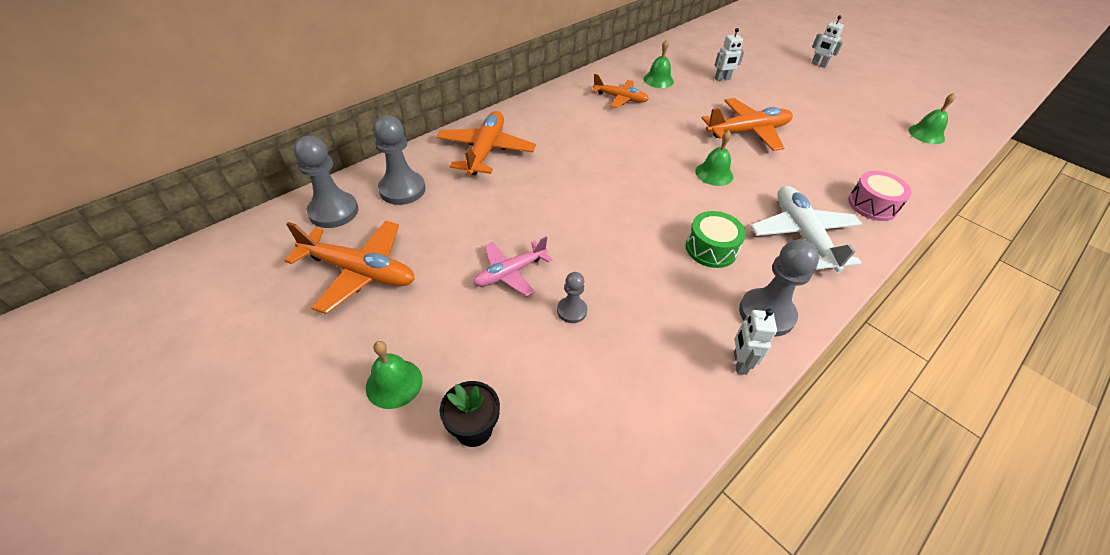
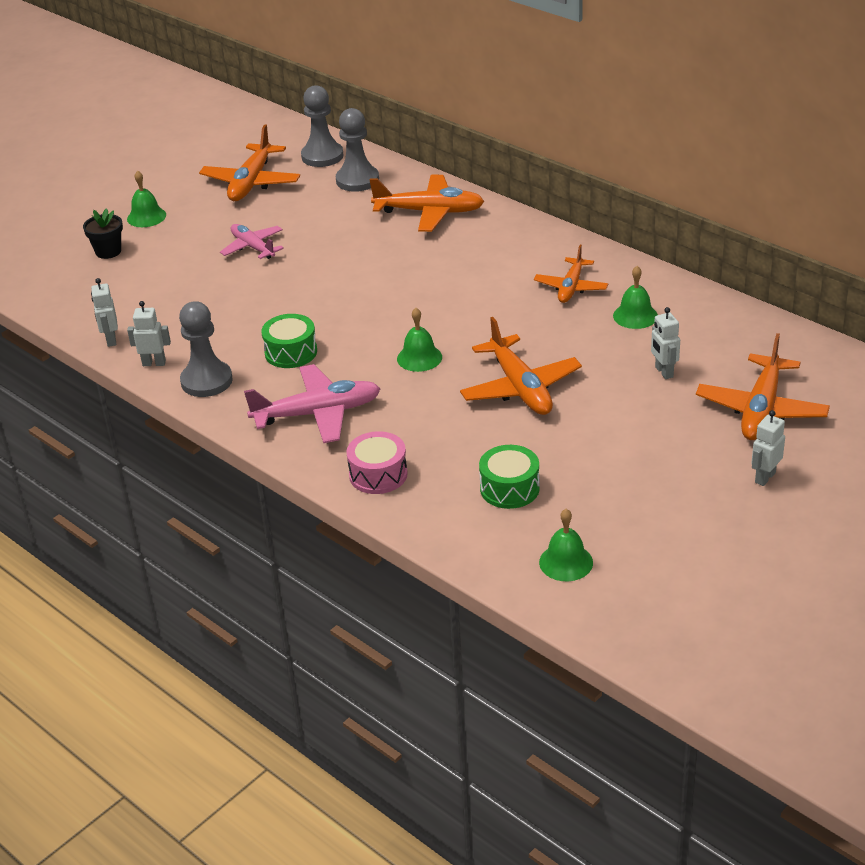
camera: 90 degrees right, 10 degrees down
grey pawn [557,272,587,323] -> none
white plane [750,186,862,273] -> pink plane [244,364,380,443]
none -> white robot [91,278,118,347]
none -> green drum [479,445,540,509]
none -> orange plane [696,333,830,440]

